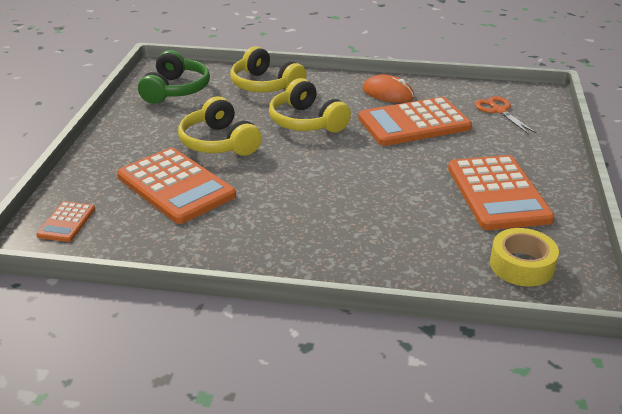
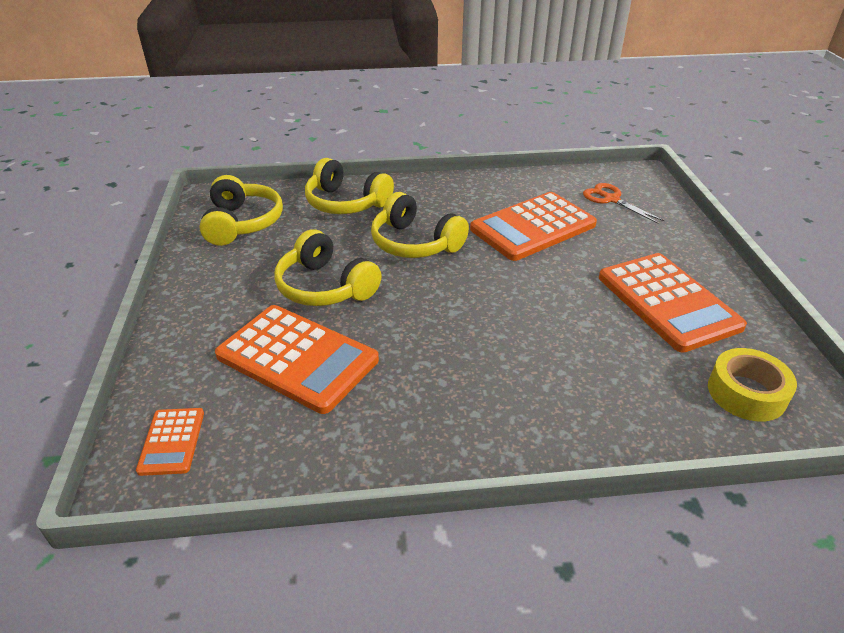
camera: 15 degrees left, 5 degrees up
green headphones [138,50,210,104] -> yellow headphones [199,175,283,246]
orange mouse [362,74,414,103] -> none

